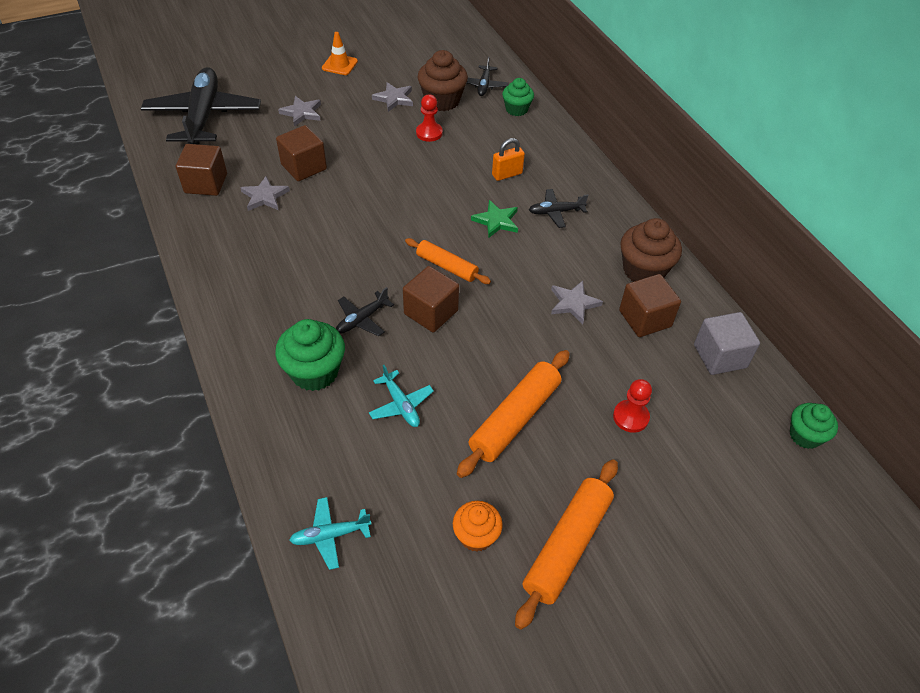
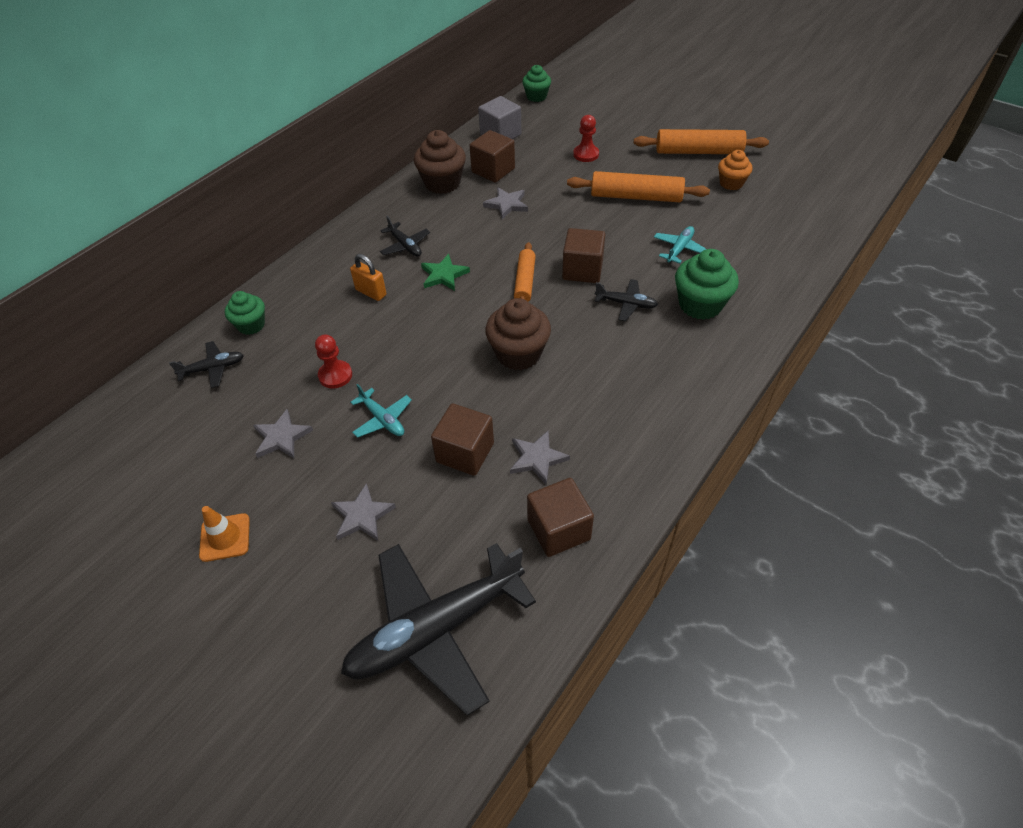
camera: 115 degrees left, 0 degrees up
turquoise plane [289,497,371,570] -> turquoise plane moved to [350,384,412,438]
brown cupcake [418,50,468,111] -> brown cupcake moved to [485,298,551,370]

